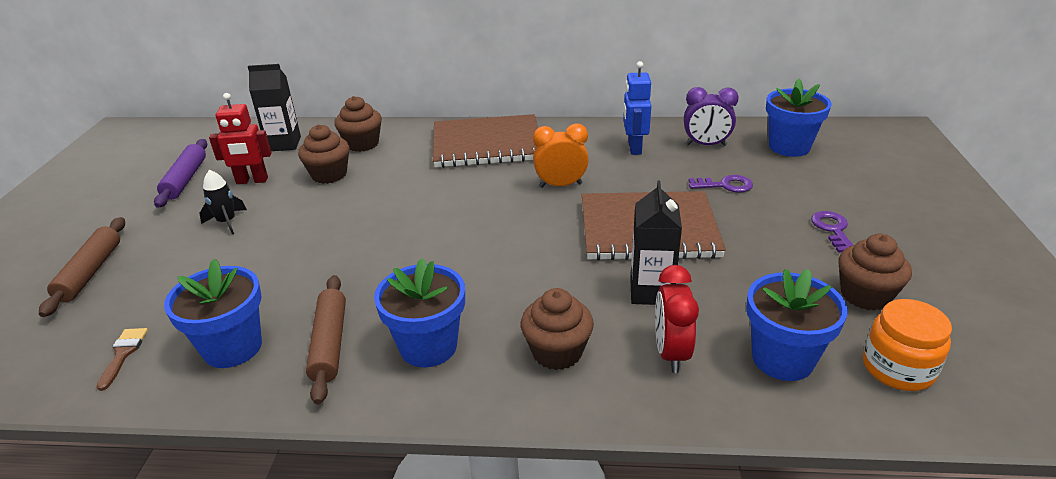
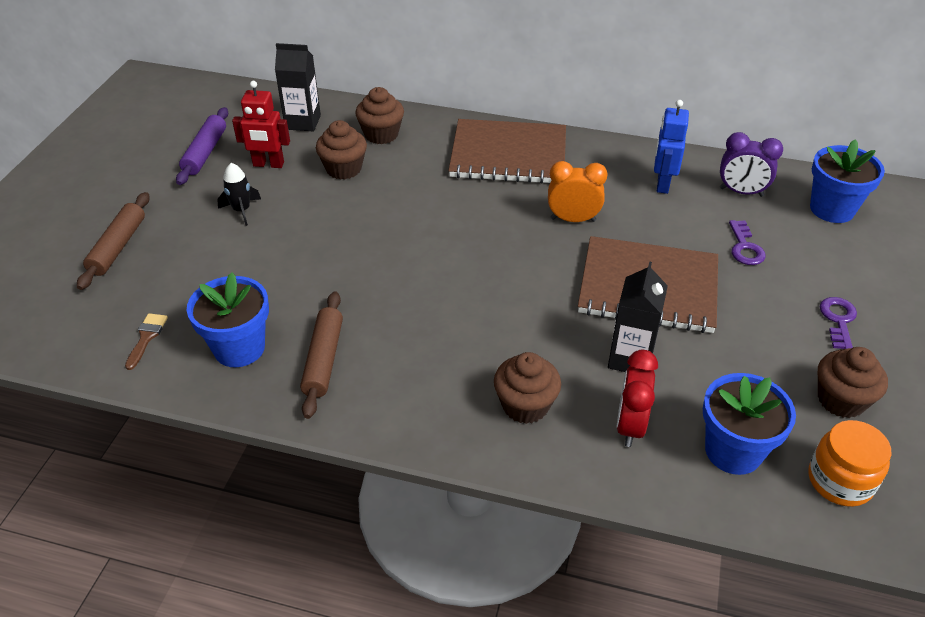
camera: 10 degrees right, 10 degrees up
blue flower pot [374,258,465,367] -> none
purple key [688,175,753,193] -> purple key turned 75 degrees clockwise [729,220,766,265]

